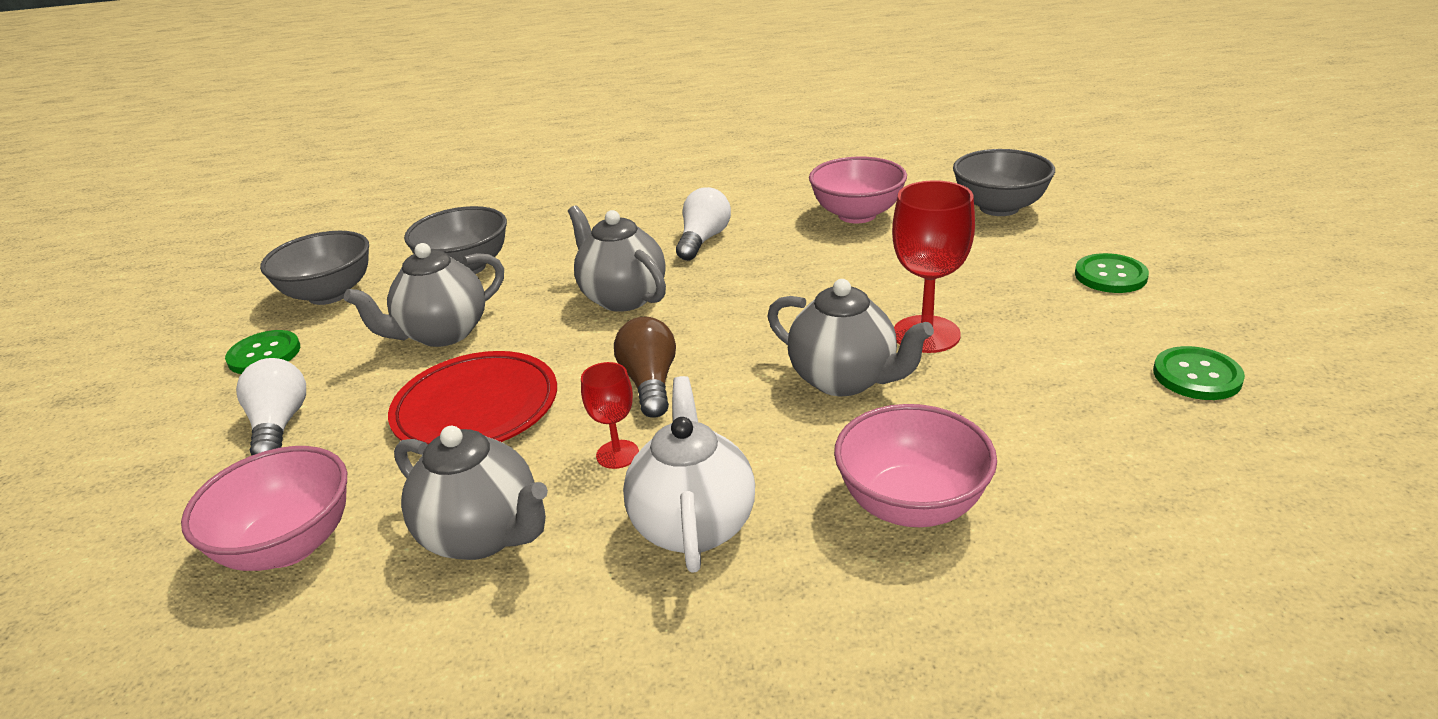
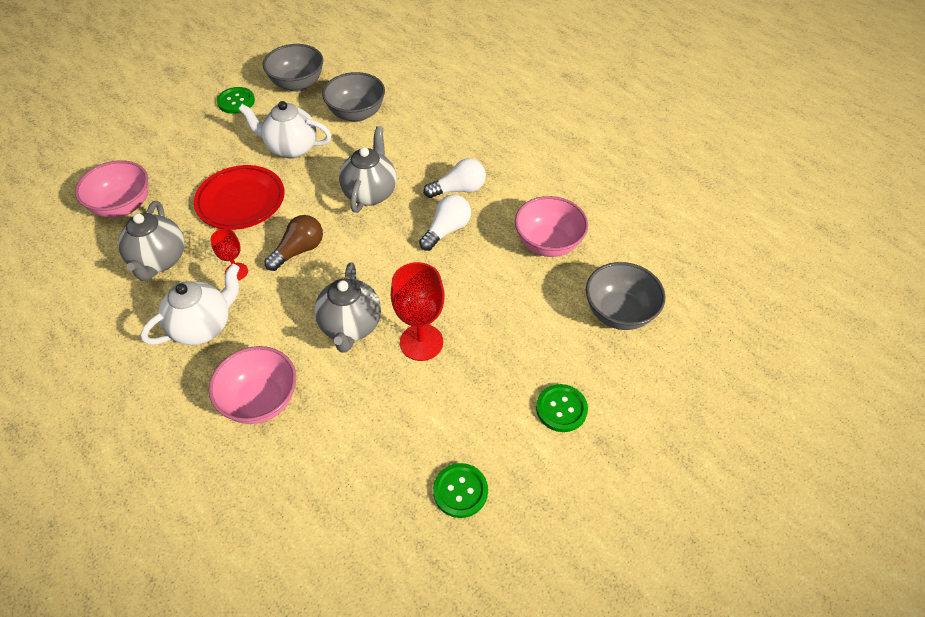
camera: 50 degrees right, 20 degrees up
white light bulb [236,358,306,456] -> white light bulb moved to [419,194,471,251]
grey teapot [344,243,504,347] -> white teapot [238,101,331,159]

